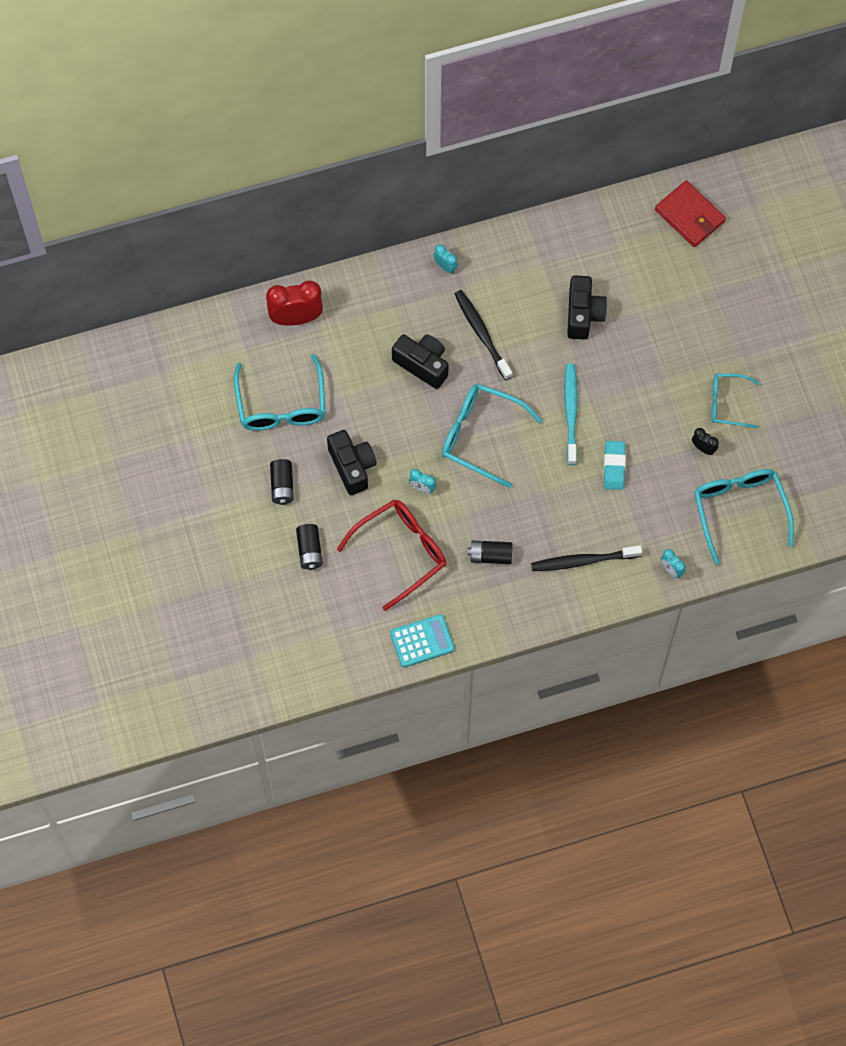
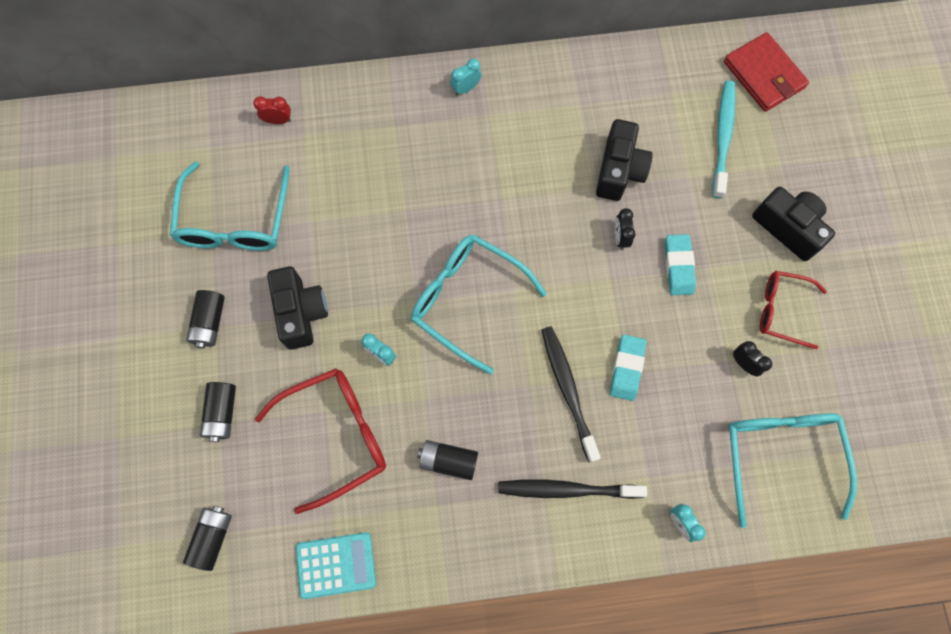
camera: 10 degrees right, 5 degrees up
red clock [266,281,323,326] -> red clock [253,96,291,124], size x0.49
black camera [392,334,448,389] -> black camera moved to [752,187,835,261]
turquoise clock [434,244,458,274] -> turquoise clock turned 90 degrees counterclockwise [450,58,481,95]
black toothbrush [455,290,513,380] -> black toothbrush moved to [542,326,601,463]
turquoise toothbrush [564,363,578,465] -> turquoise toothbrush moved to [712,80,736,198]
turquoise glasses [711,374,760,428] -> red glasses [760,271,827,349]
none -> black battery [183,506,232,571]
none -> black clock [614,208,636,250]
none -> turquoise eraser [665,234,696,295]

